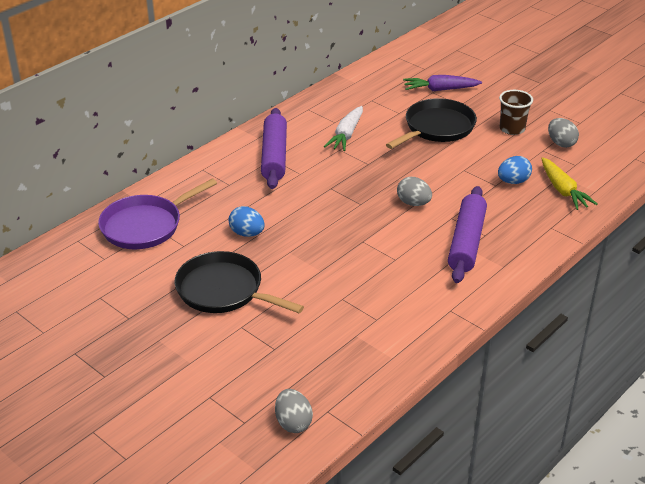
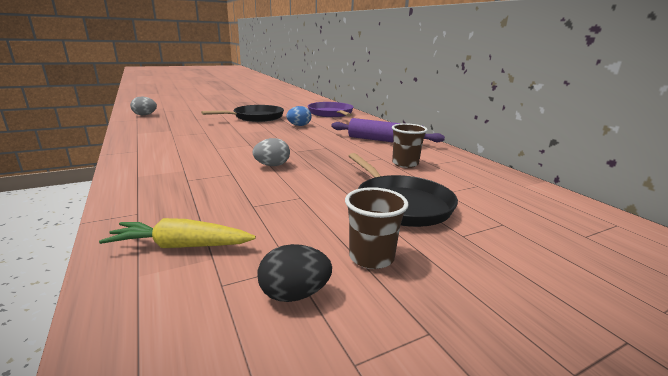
camera: 110 degrees right, 15 degrees down
white carrot [324,106,363,151] -> brown cup [392,123,428,168]
purple carrot [403,75,482,91] -> none
purple rolling pin [448,186,487,283] -> none
blue egg [498,156,532,184] -> none
grey egg [548,118,579,148] -> black egg [257,244,332,302]

